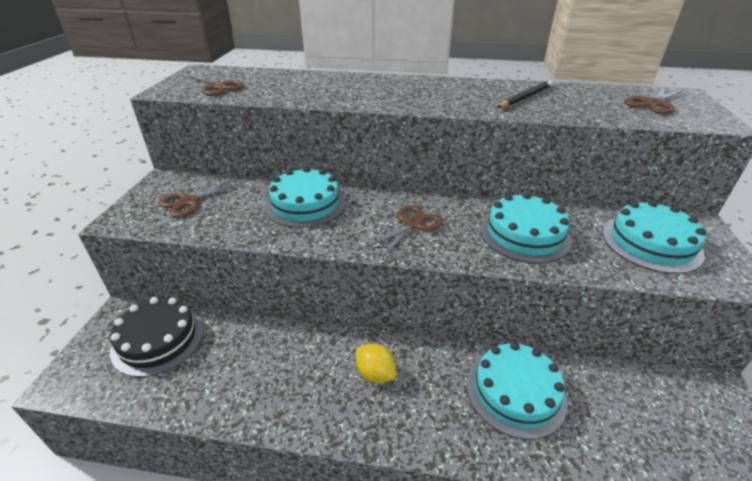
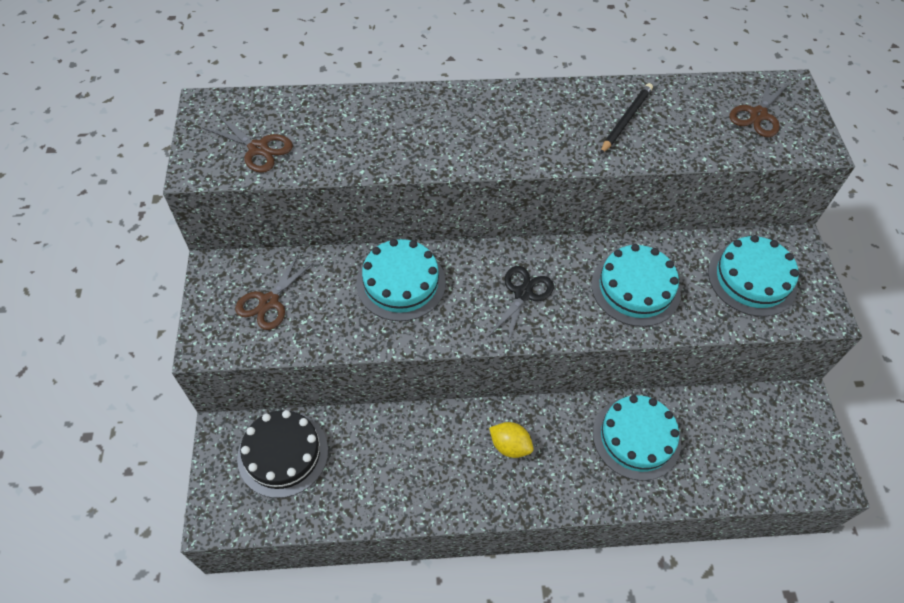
camera: 15 degrees left, 20 degrees up
brown scissors [365,205,443,257] -> black scissors [488,266,554,347]

